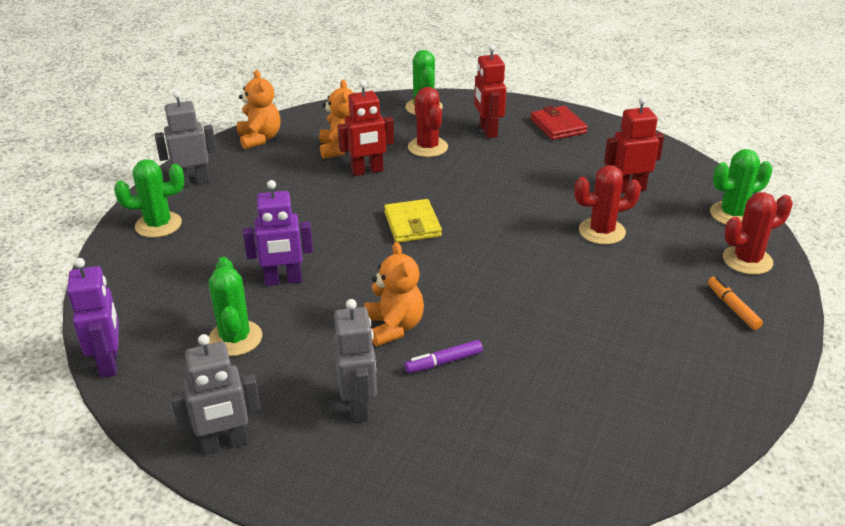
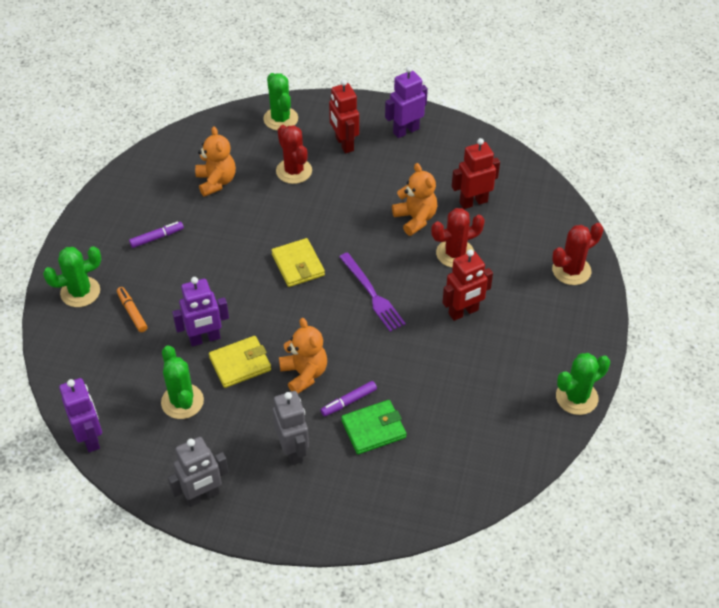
camera: 10 degrees left, 15 degrees up
grey robot [154,91,217,187] -> none
orange teddy bear [237,70,280,149] -> orange teddy bear moved to [392,163,437,236]
red robot [337,80,394,176] -> red robot moved to [442,249,493,321]
red wallet [530,106,588,140] -> purple robot [385,66,428,138]
orange marker [708,277,763,330] -> orange marker moved to [117,287,148,332]
green cactus [710,149,772,225] -> green cactus moved to [556,353,610,415]
none -> purple marker [129,222,184,248]
none -> yellow wallet [209,336,271,388]
none -> purple fork [339,252,406,332]
none -> green wallet [341,400,406,454]

